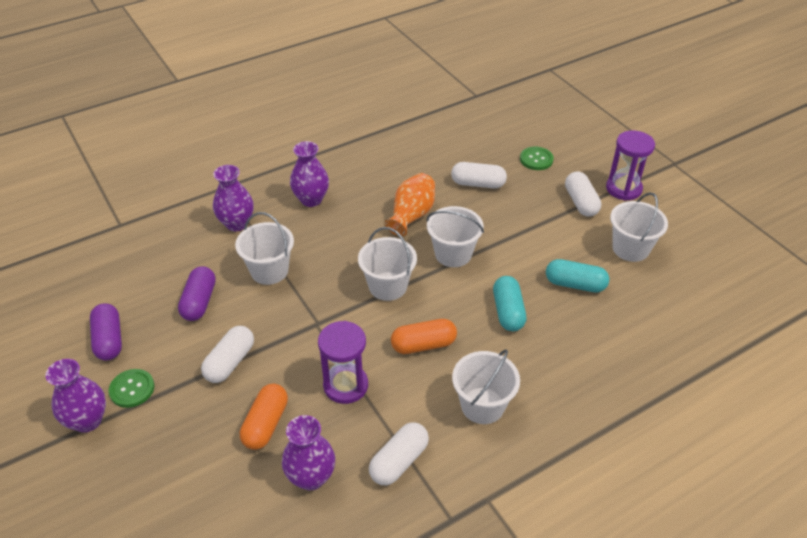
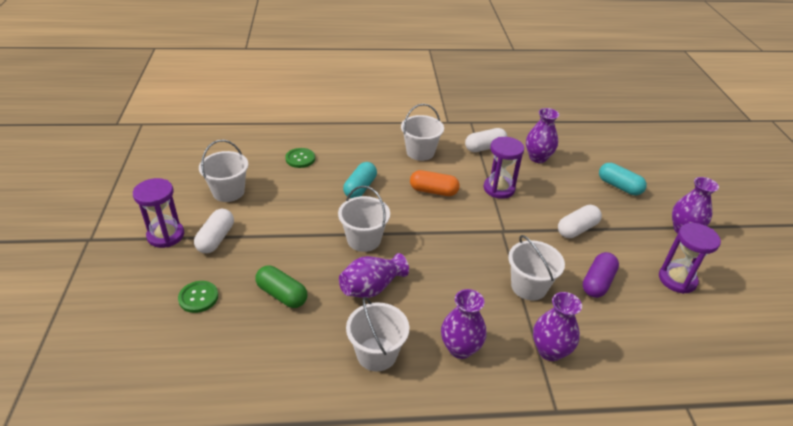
camera: 155 degrees left, 5 degrees down
purple capsule [90,303,122,360] -> purple hourglass [659,223,721,294]
green button [109,369,154,408] -> green button moved to [285,148,315,168]
orange capsule [240,384,288,450] -> none
white bucket [358,227,417,301] -> white bucket moved to [346,297,409,371]
orange vase [385,173,435,236] -> purple vase [339,253,409,298]
white capsule [451,162,507,188] -> green capsule [255,266,307,308]
turquoise capsule [546,259,609,293] -> turquoise capsule moved to [599,163,647,195]

